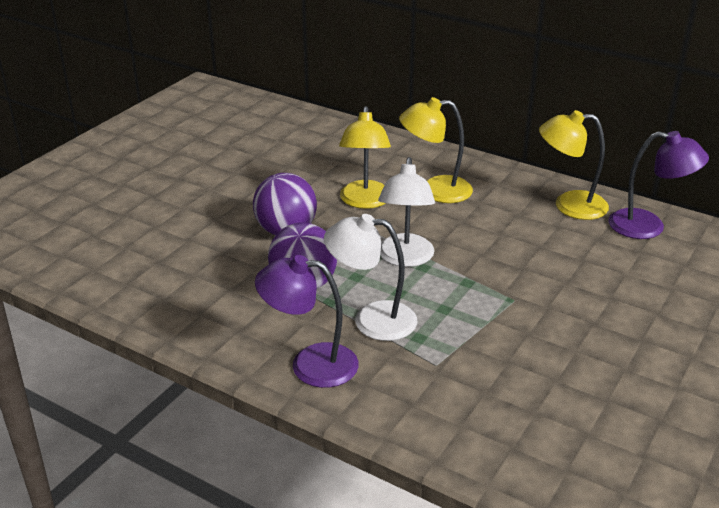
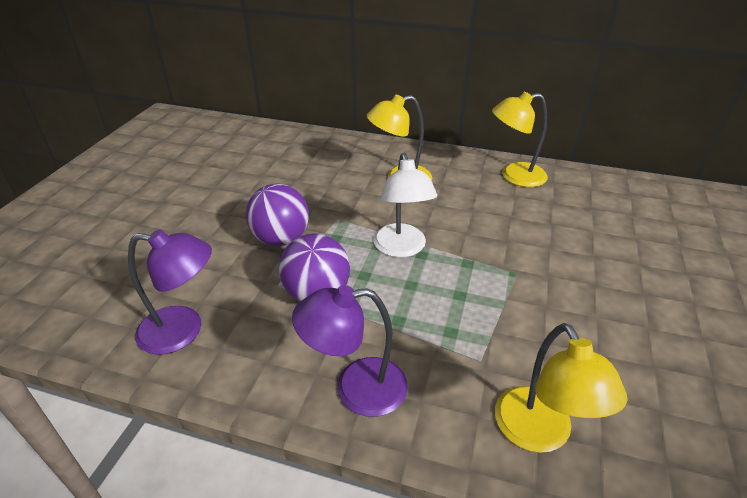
camera: 15 degrees left, 5 degrees up
white lamp [324,214,417,341] -> none
yellow lamp [339,106,391,209] -> yellow lamp moved to [495,323,627,453]
purple lamp [609,131,709,239] -> purple lamp moved to [128,229,212,355]

